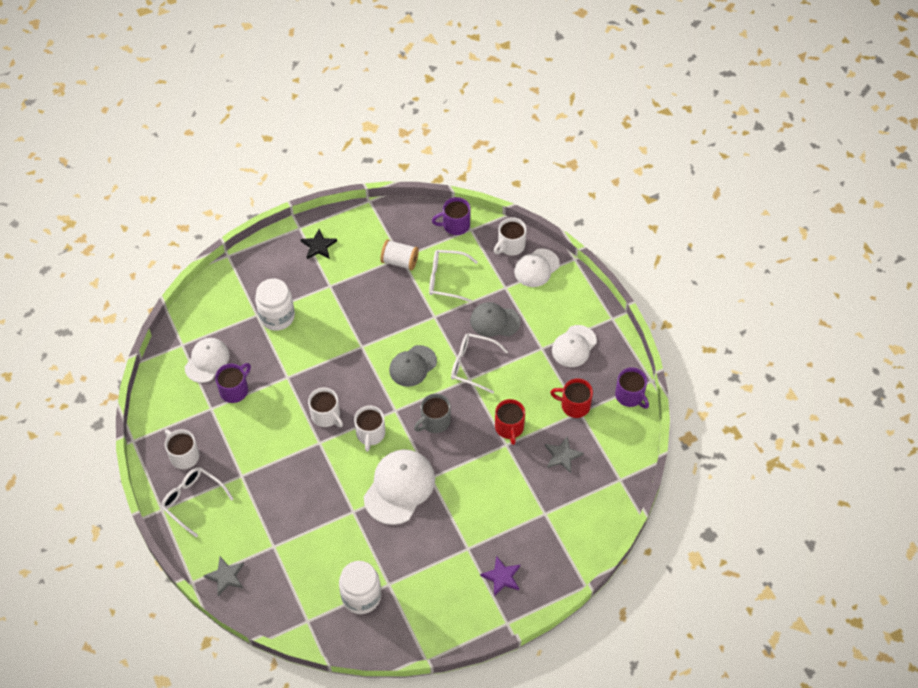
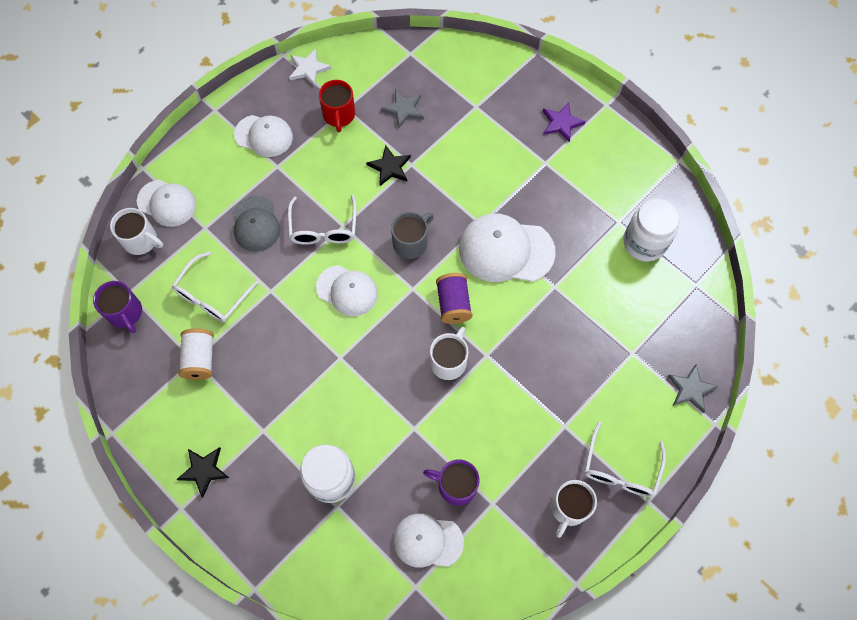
camera: 110 degrees left, 10 degrees up
white mug [354,406,385,452] -> purple spool [436,273,473,324]
grey cap [389,345,437,387] -> white cap [316,265,378,316]
grey mug [414,393,451,433] -> grey mug turned 75 degrees counterclockwise [391,212,434,259]
white glasses [429,250,478,302] -> white glasses turned 45 degrees clockwise [172,251,259,322]
red mug [495,399,525,445] -> black star [366,145,411,186]
purple mug [615,367,649,409] -> white star [289,48,331,87]

